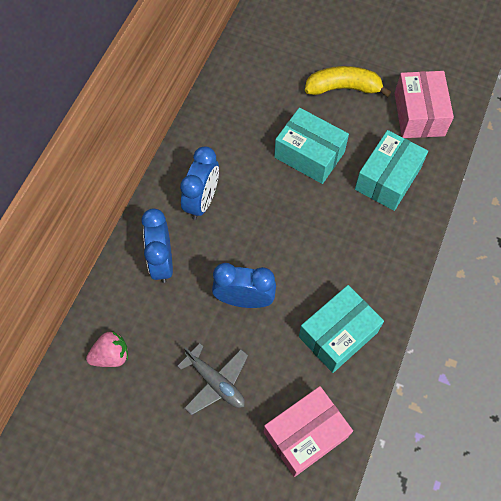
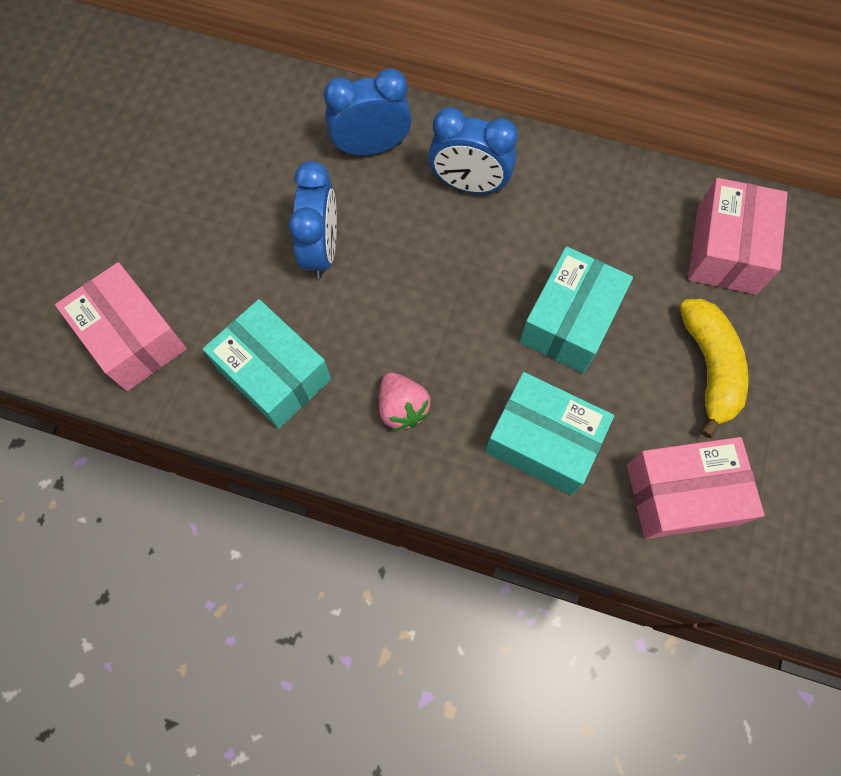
camera: 85 degrees right, 5 degrees up
pink strawberry [86,331,128,367] -> pink strawberry moved to [379,373,431,431]
grey plane [177,343,248,415] -> none
none -> pink box [688,178,788,294]

